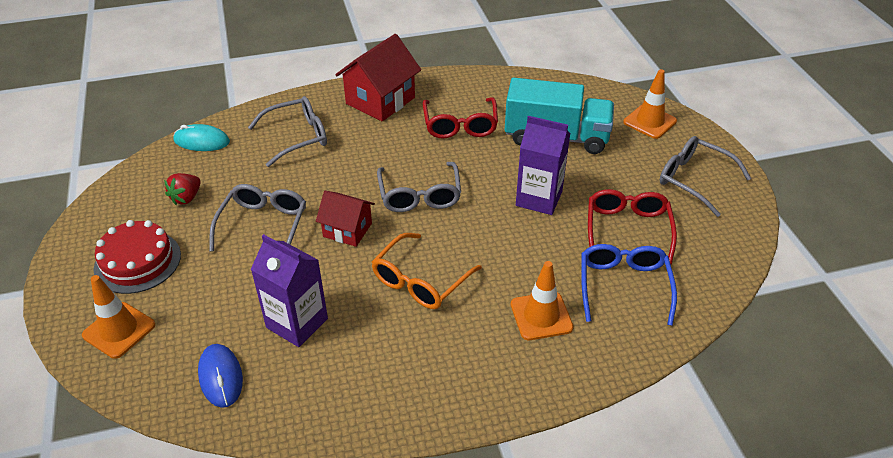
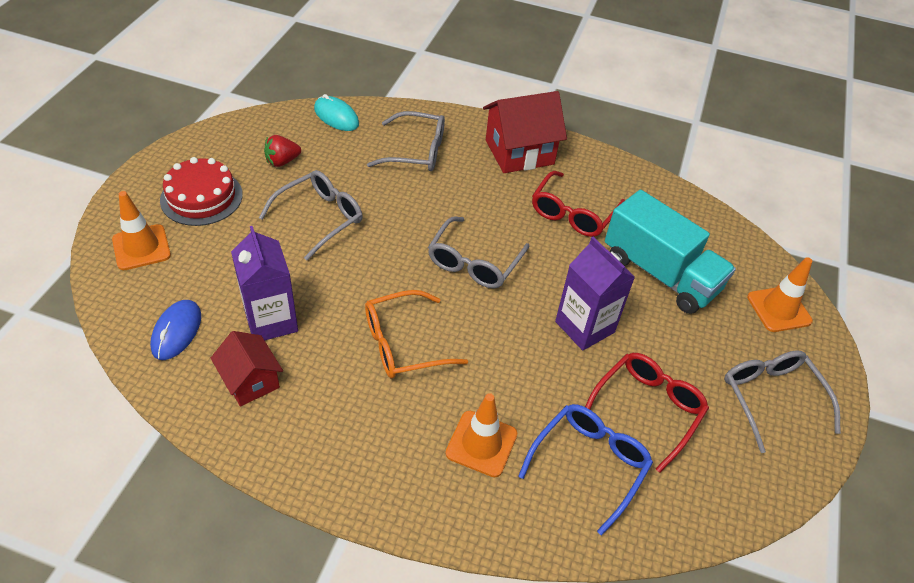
camera: 30 degrees right, 5 degrees up
red house [316,191,375,247] -> red house moved to [211,331,283,406]

